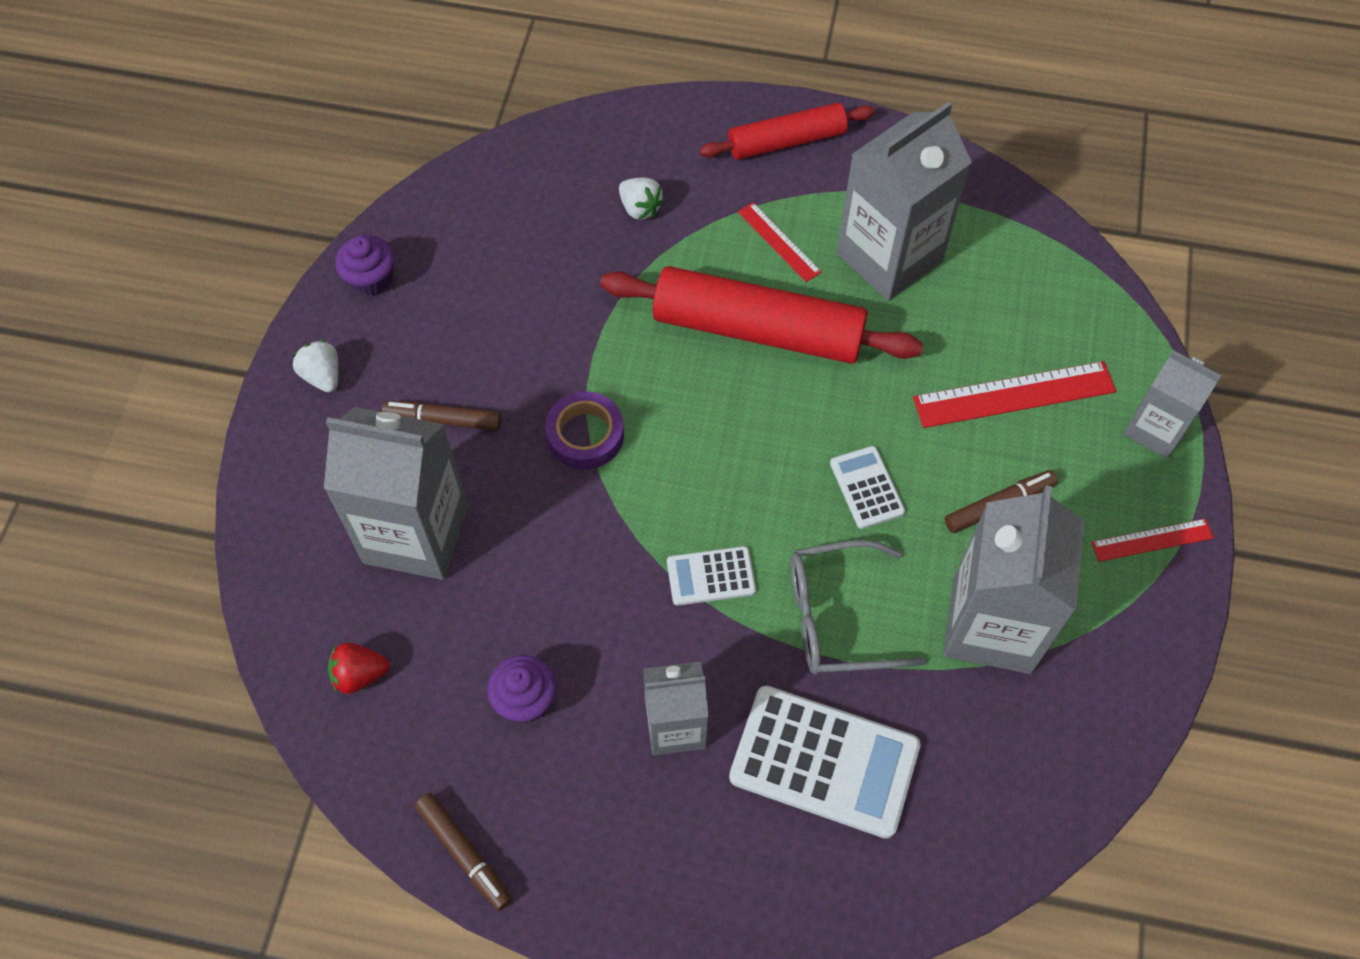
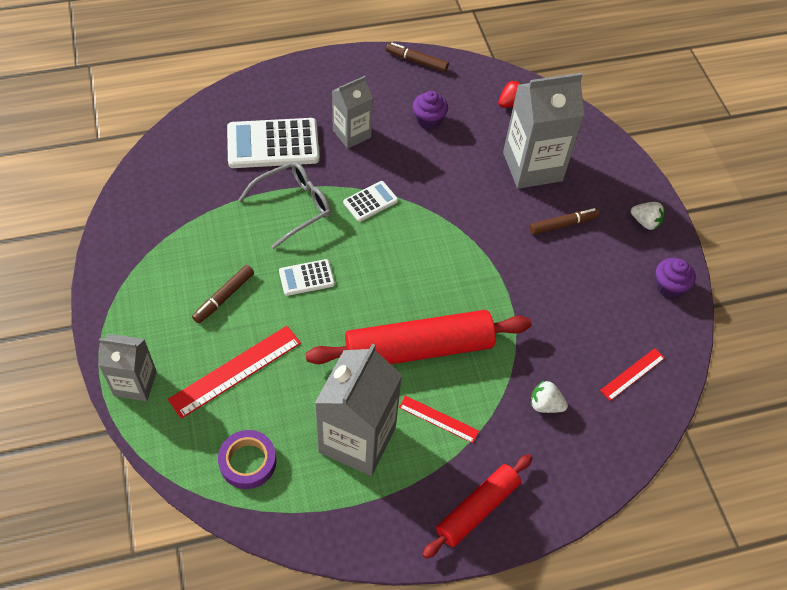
camera: 150 degrees right, 5 degrees down
purple tape [545,391,624,470] -> purple tape moved to [218,430,276,489]
white calculator [830,446,905,529] -> white calculator turned 120 degrees clockwise [279,259,335,296]
grey carton [943,485,1084,674] -> none
red ruler [1091,519,1214,562] -> red ruler moved to [600,348,665,401]

